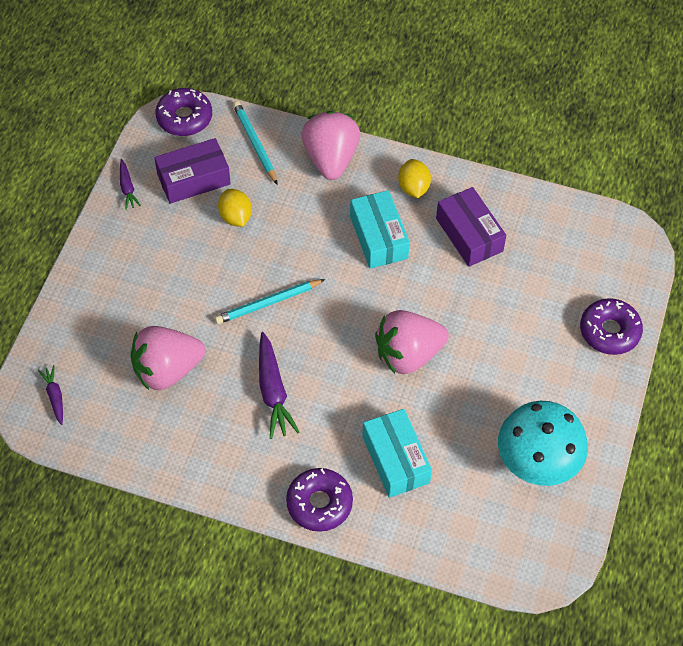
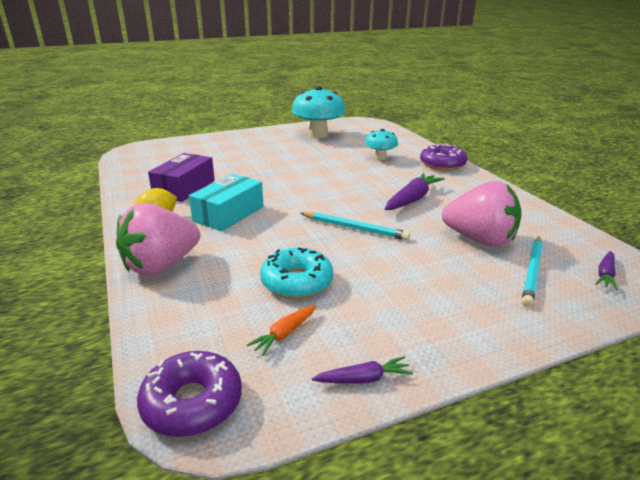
camera: 130 degrees left, 30 degrees down
purple carrot [120,159,141,210] -> purple carrot turned 45 degrees clockwise [312,356,413,384]
purple box [154,138,231,204] -> orange carrot [247,305,316,356]
yellow lemon [218,189,252,227] -> turquoise donut [260,247,333,299]
turquoise pencil [233,101,278,185] -> turquoise pencil moved to [522,236,543,307]
turquoise box [362,409,432,498] -> turquoise mushroom [365,129,398,160]
pink strawberry [375,310,449,374] -> none
purple donut [580,298,643,355] -> none

